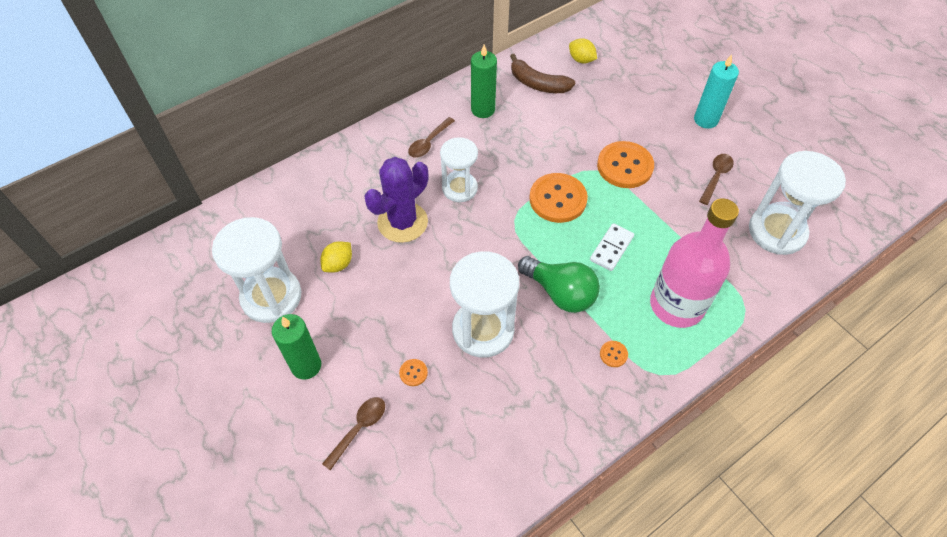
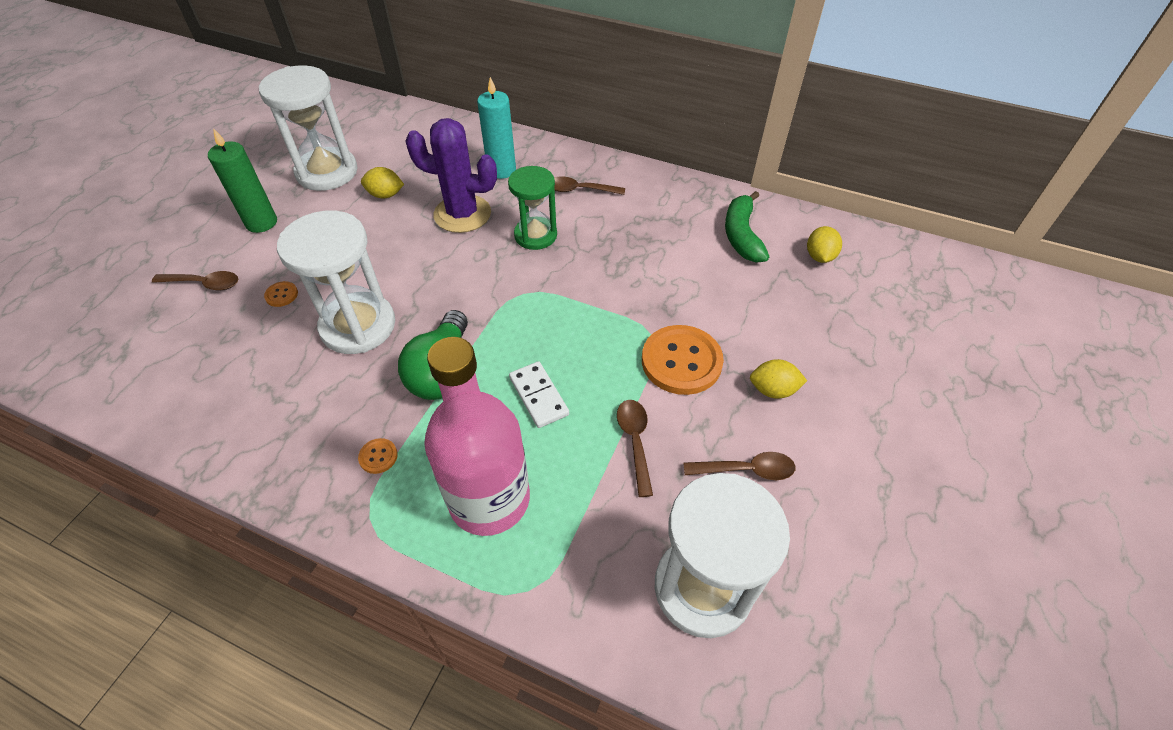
camera: 60 degrees right, 5 degrees down
white hourglass [440,137,478,202] -> green hourglass [508,166,557,250]
green candle [471,44,497,118] -> none
brown banana [510,54,575,93] -> green banana [725,191,769,263]
orange button [529,173,588,223] -> none
white domino [590,223,634,271] -> white domino turned 60 degrees clockwise [509,361,569,428]
turquoise candle [694,55,739,129] -> turquoise candle moved to [477,77,516,179]
none -> brown spoon [617,400,653,497]
none -> yellow lemon [750,359,807,399]

